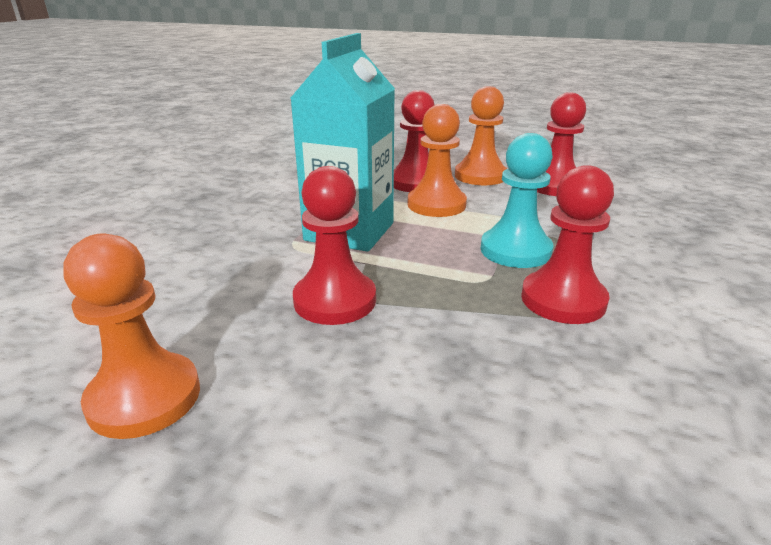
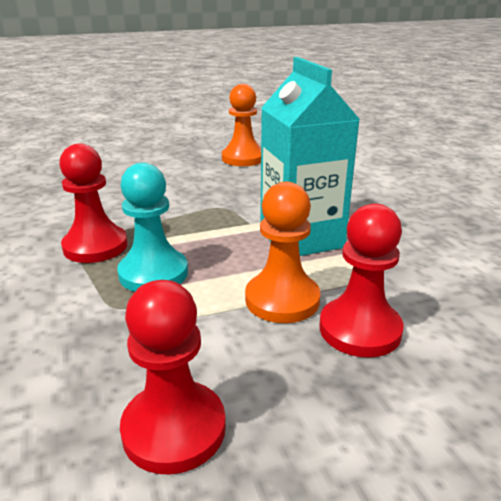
camera: 140 degrees right, 0 degrees up
red pawn [293,166,376,325] -> none
orange pawn [455,86,507,185] -> none

